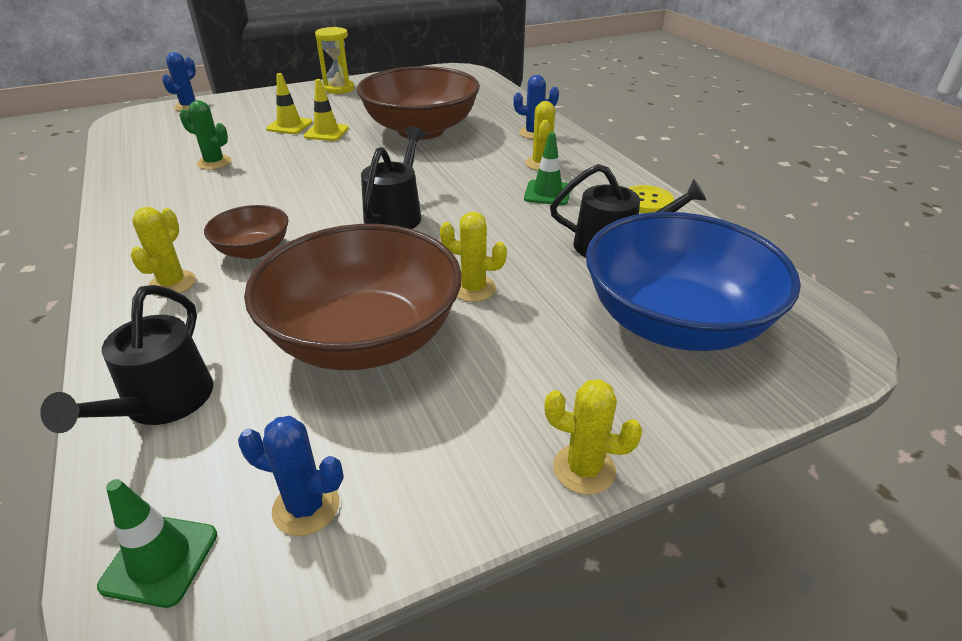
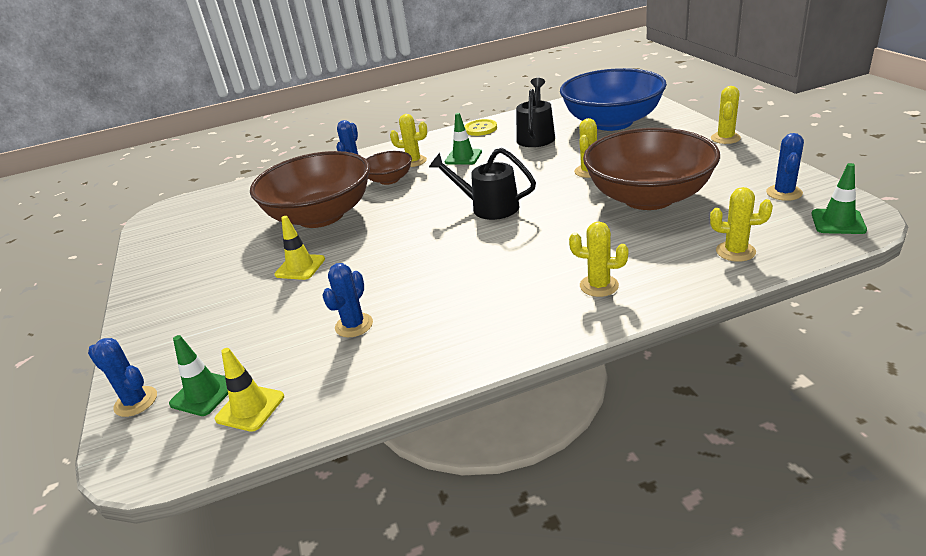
camera: 80 degrees left, 5 degrees down
black watering can [40,285,213,433] -> yellow cactus [710,187,773,262]
green cactus [180,100,231,170] -> blue cactus [322,263,373,337]
brown bowl [204,205,289,259] -> brown bowl moved to [366,151,412,185]
yellow traffic cone [266,73,312,134] -> yellow traffic cone moved to [215,348,284,432]
yellow hourglass [315,27,354,94] -> none
none -> green traffic cone [169,335,228,416]

